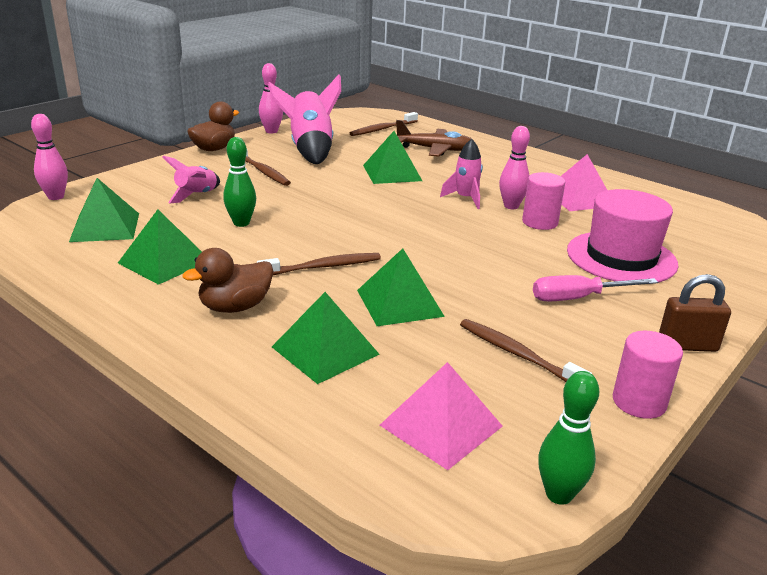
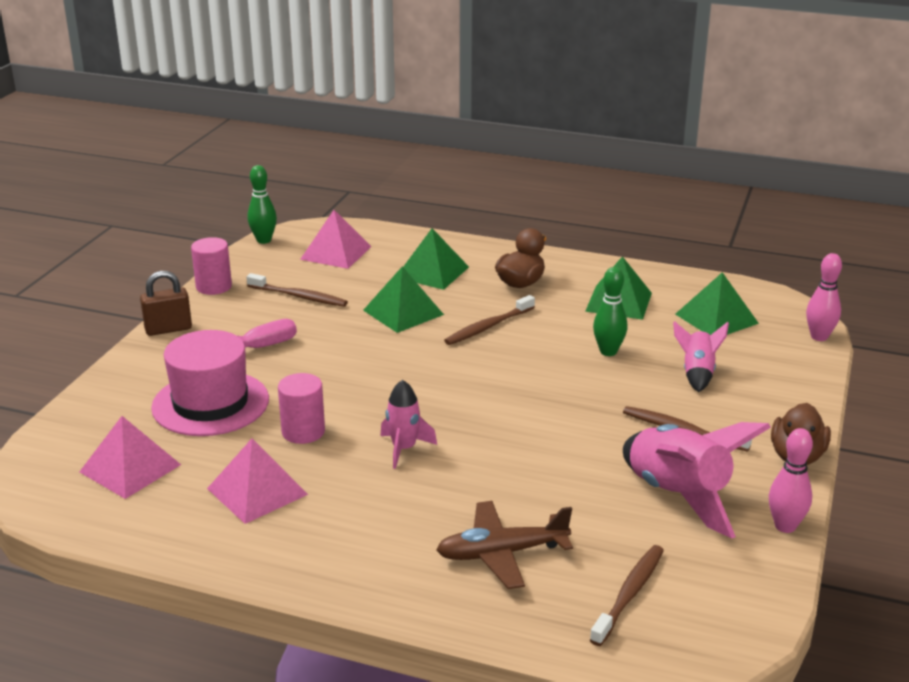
camera: 160 degrees right, 0 degrees up
green pyramid [363,131,422,184] -> none
pink bowling pin [499,126,530,209] -> none
none -> pink pyramid [79,416,181,499]

